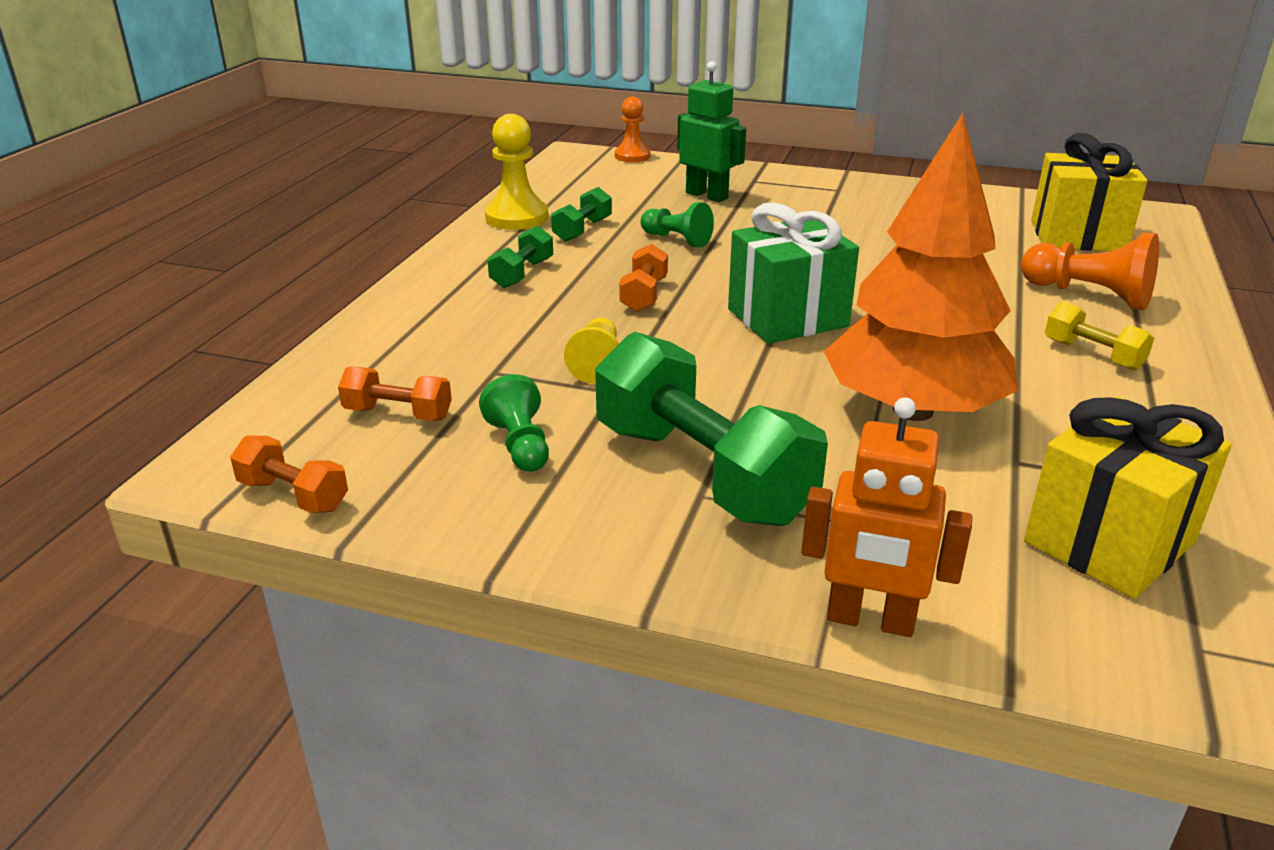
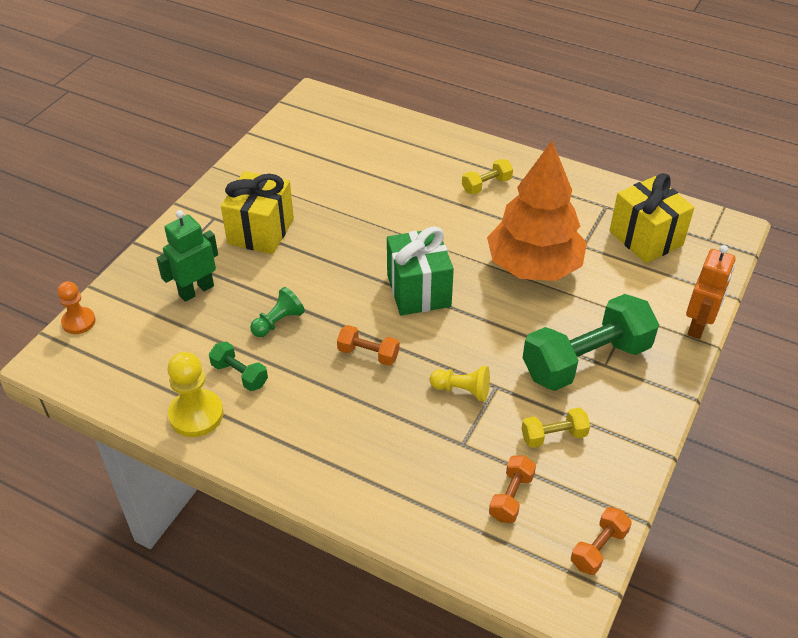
camera: 80 degrees left, 15 degrees up
green pawn [479,374,549,472] -> yellow dumbbell [521,407,590,448]
green dumbbell [487,226,553,288] -> none
orange pawn [1021,233,1159,310] -> none
yellow gift [1031,133,1147,251] -> yellow gift moved to [221,171,294,254]

